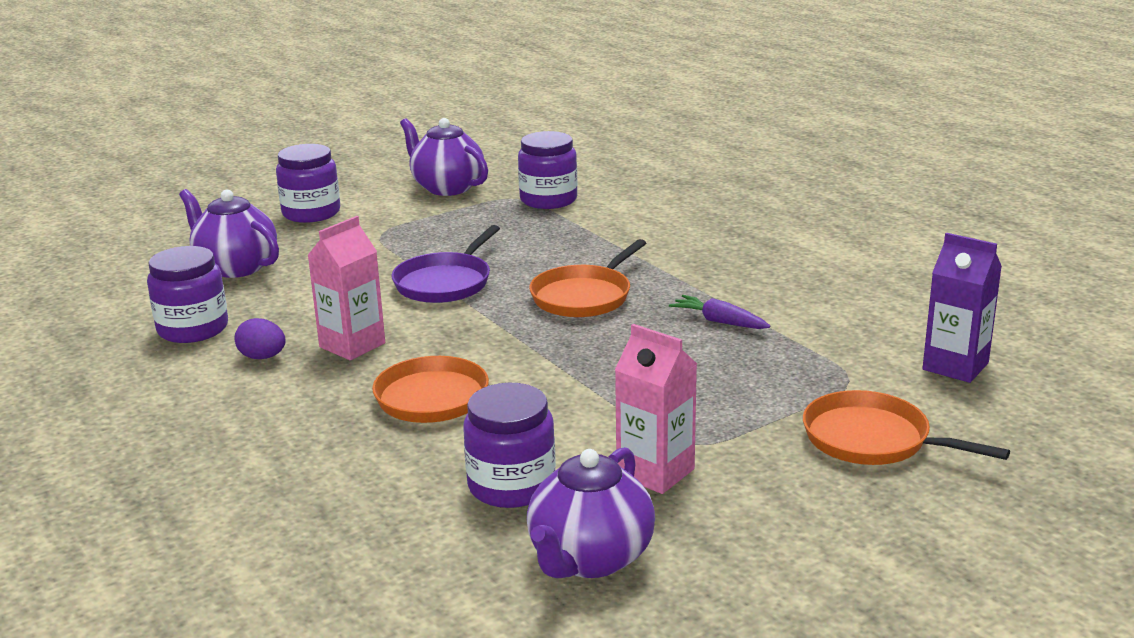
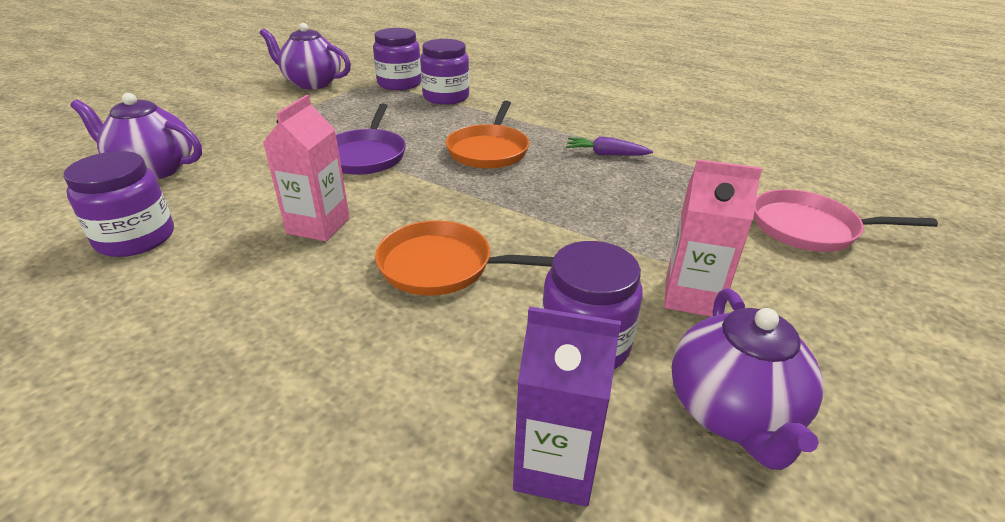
camera: 25 degrees left, 10 degrees up
purple egg [235,318,286,359] -> none
purple jar [276,144,340,223] -> purple jar moved to [420,39,469,105]
orange pan [803,390,1010,465] -> pink pan [754,189,938,252]
purple carton [922,233,1002,383] -> purple carton moved to [513,306,621,507]

